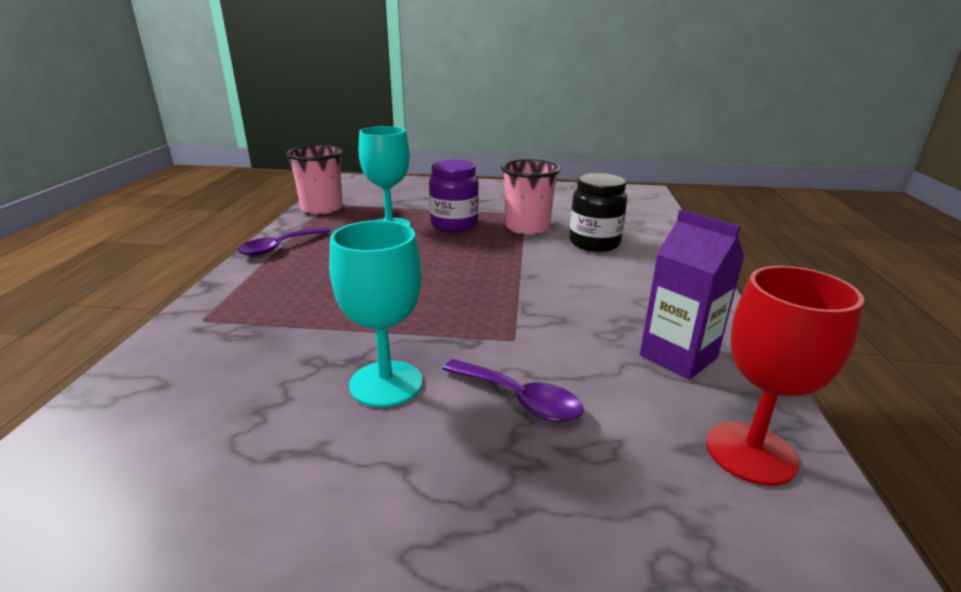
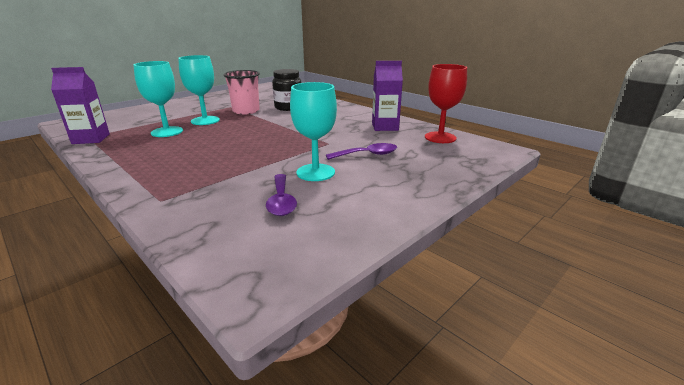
camera: 50 degrees left, 0 degrees up
purple spoon [237,227,330,256] -> purple spoon moved to [266,174,297,216]
pink cup [286,145,343,214] -> purple carton [51,67,110,144]
purple jar [429,159,479,232] -> turquoise goblet [178,55,220,125]

